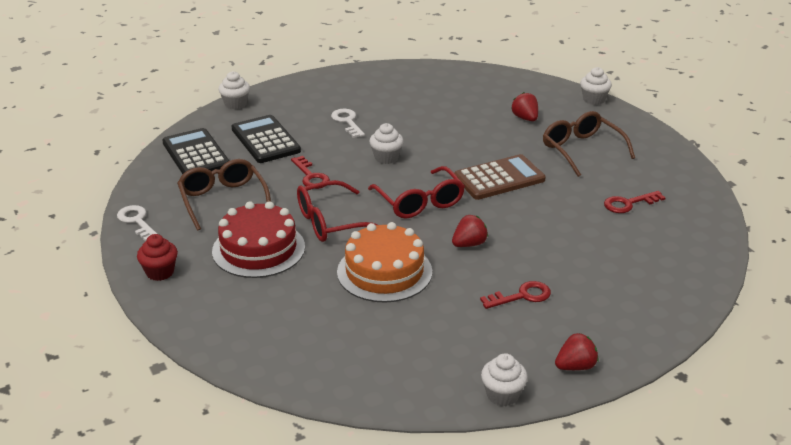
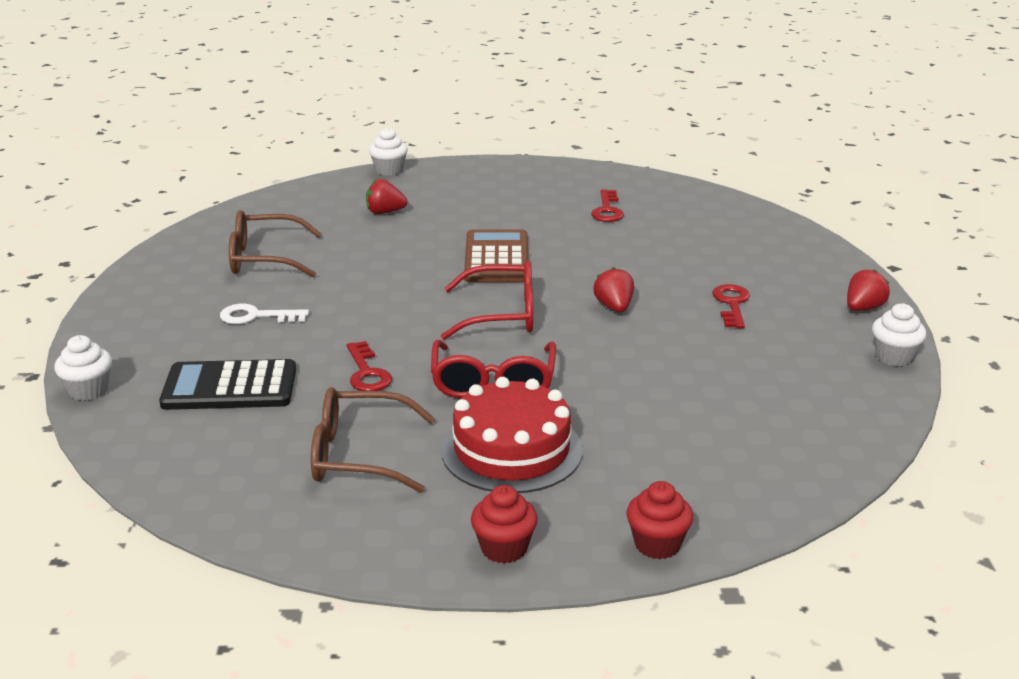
camera: 65 degrees left, 5 degrees down
white key [117,205,157,241] -> none
black calculator [162,128,229,174] -> none
red key [291,156,330,189] -> red key turned 75 degrees clockwise [347,341,392,391]
orange cake [337,222,432,303] -> none
white cupcake [369,123,404,164] -> none
brown glasses [543,111,635,177] -> brown glasses moved to [229,210,322,278]
red strawberry [555,333,599,370] -> red strawberry turned 45 degrees clockwise [847,269,890,311]
none -> red cupcake [626,481,693,559]

